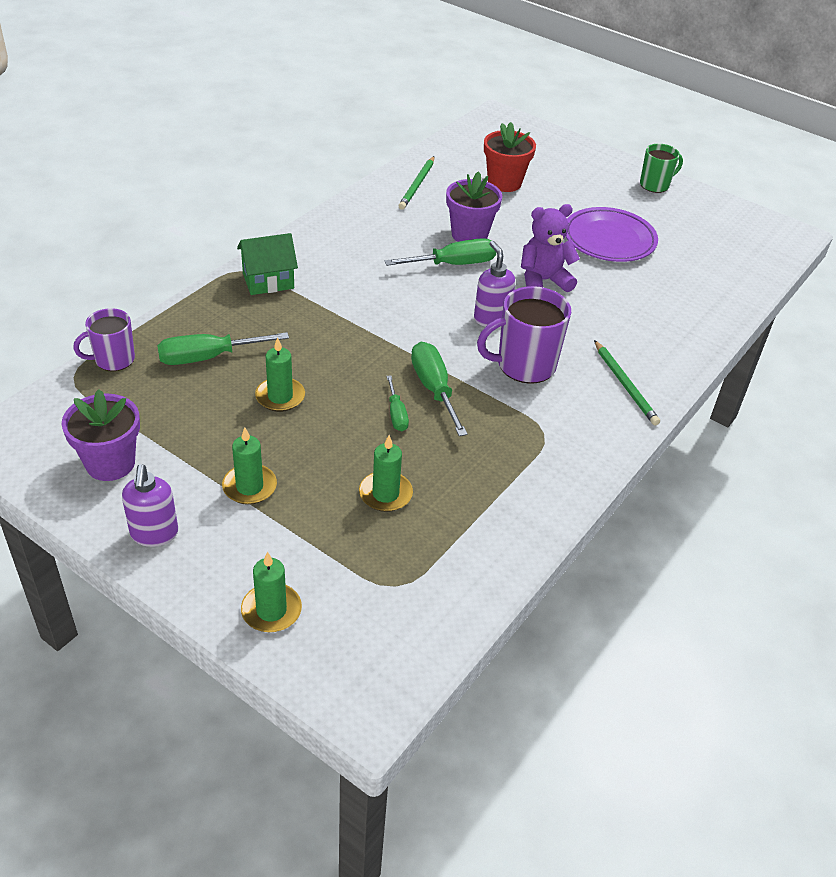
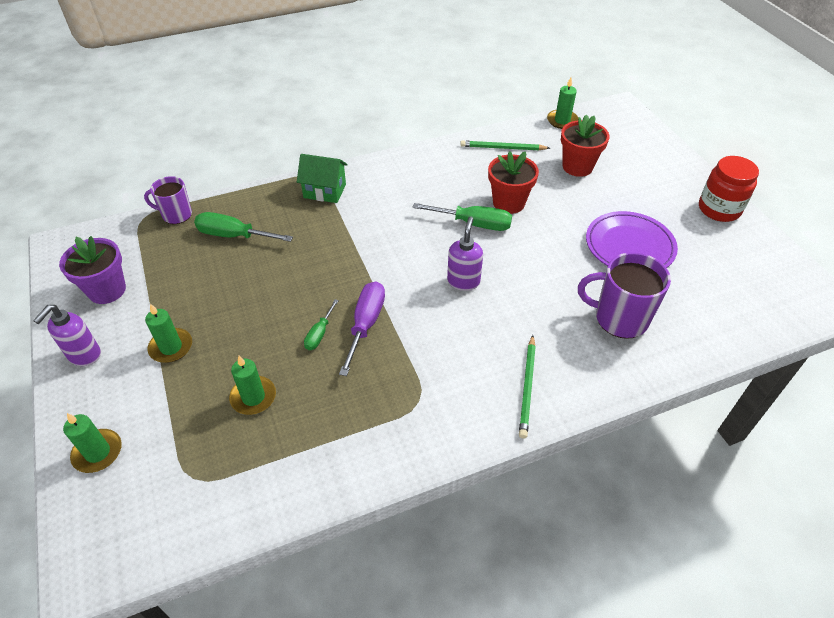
camera: 35 degrees right, 5 degrees up
green candle [255,337,305,412] -> green candle moved to [547,77,578,129]
green pencil [398,156,434,210] -> green pencil turned 45 degrees clockwise [460,140,550,151]
green screwdriver [411,342,468,436] -> purple screwdriver [339,281,385,376]
purple flower pot [446,171,502,242] -> red flower pot [488,151,539,214]
purple mug [477,286,571,384] -> purple mug moved to [578,252,671,339]
purple teddy bear [521,204,580,292] -> none
green mug [640,144,683,193] -> red jar [699,156,759,222]

